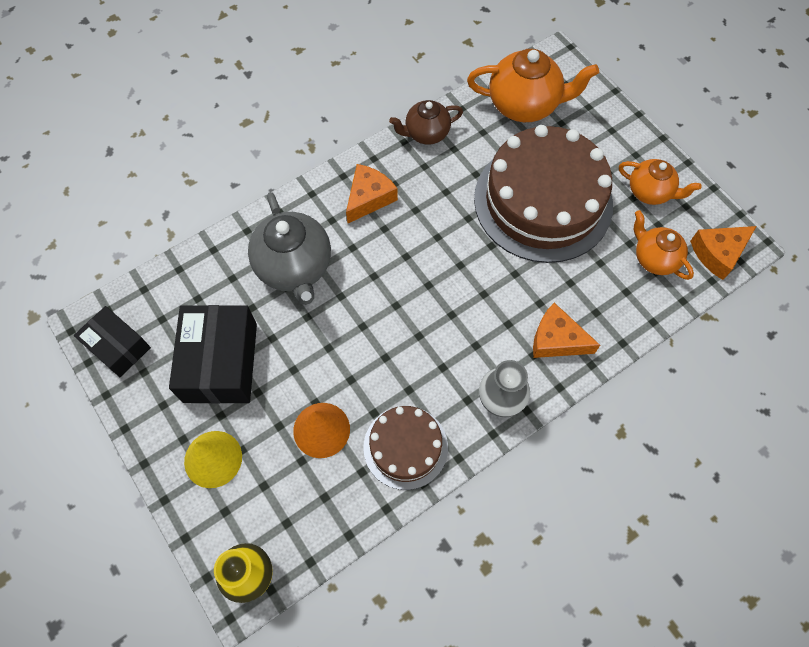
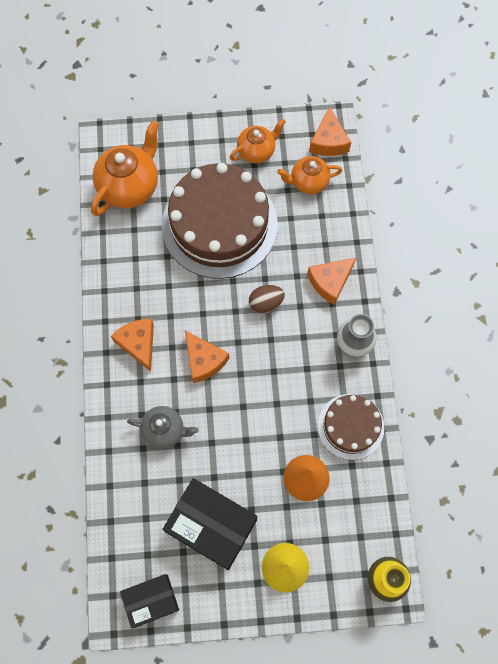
camera: 60 degrees left, 5 degrees up
grey teapot [248,192,331,305] -> grey teapot [127,406,199,449], size x0.61
brown teapot [389,100,463,145] -> none
none -> orange cheese [185,331,229,383]
none -> brown egg [249,285,285,314]

